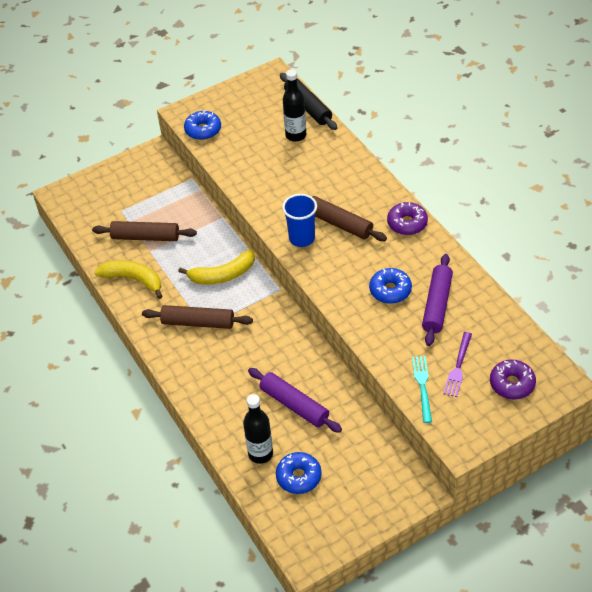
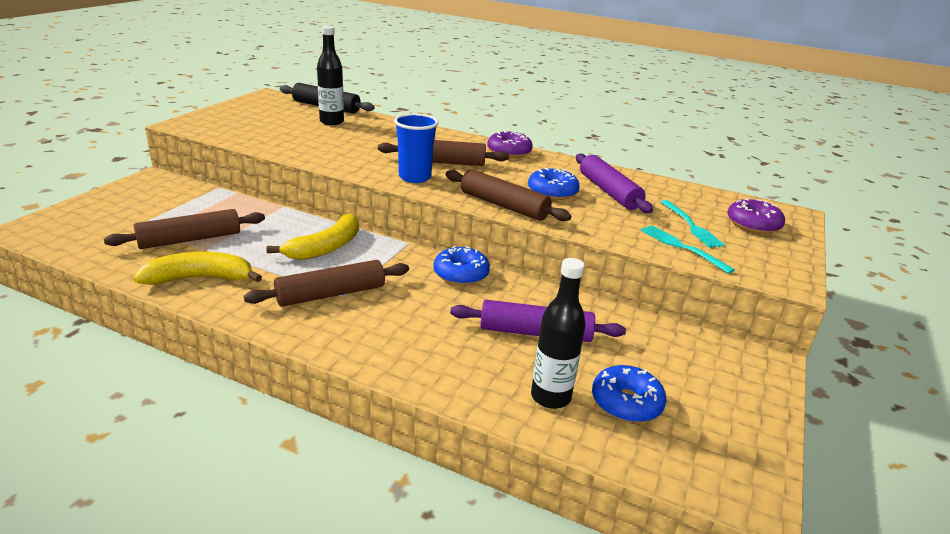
camera: 40 degrees left, 20 degrees down
blue donut [184,110,221,140] -> blue donut moved to [433,246,490,285]
purple fork [443,332,472,397] -> turquoise fork [661,200,725,248]
none -> brown rolling pin [445,169,571,221]

